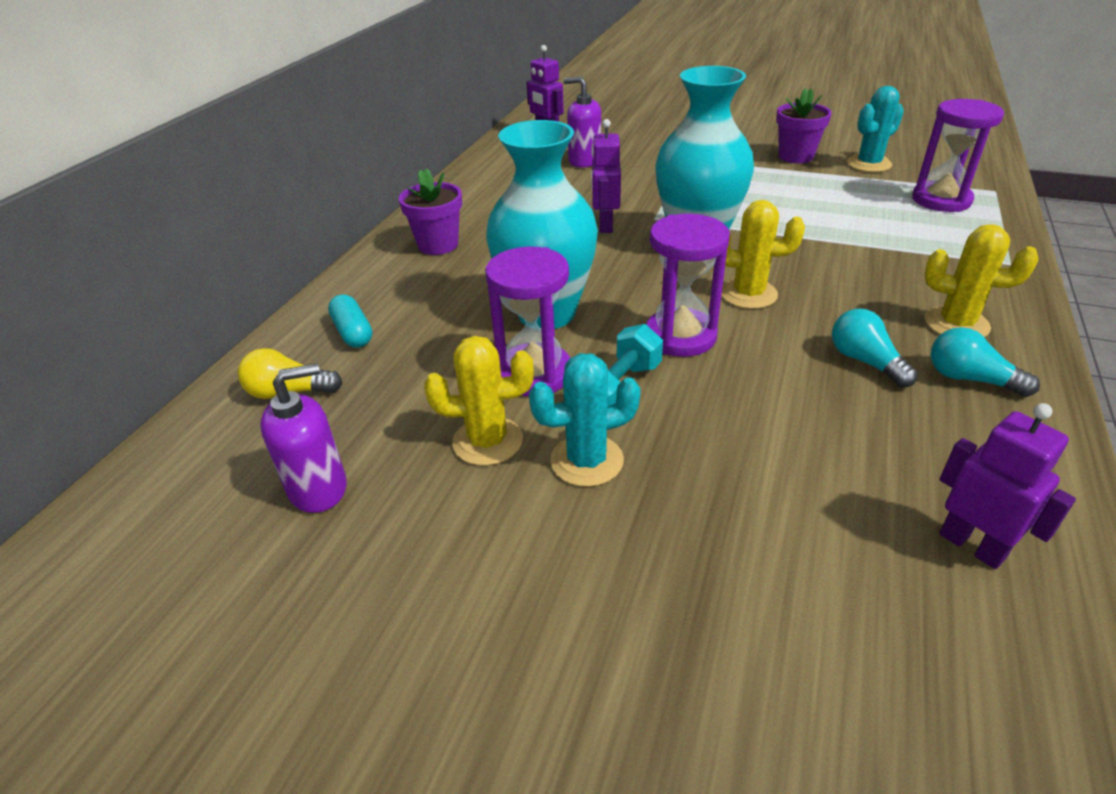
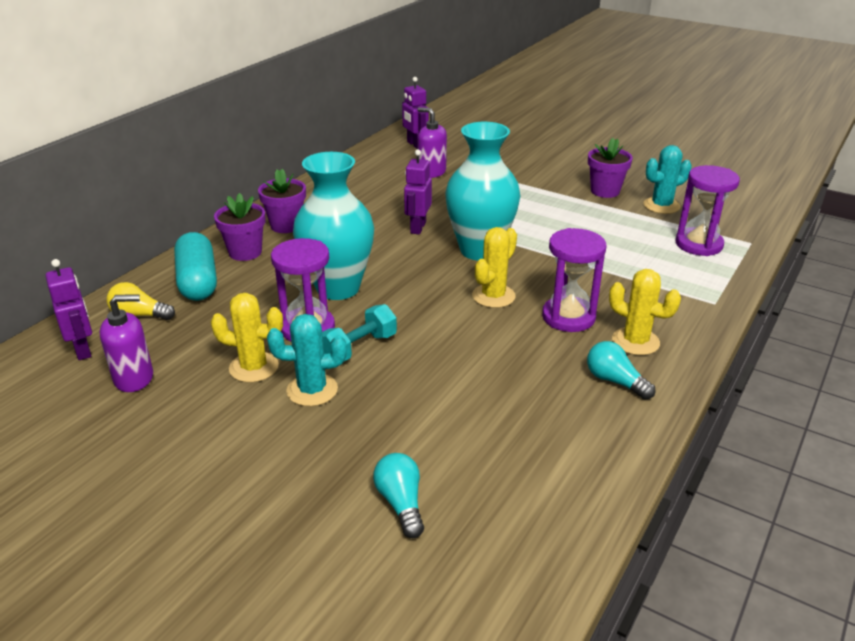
camera: 10 degrees right, 5 degrees down
turquoise capsule [328,294,372,348] -> turquoise capsule [174,232,217,301], size x1.75
purple hourglass [646,214,730,357] -> purple hourglass moved to [542,228,606,332]
yellow cactus [722,200,805,309] -> yellow cactus turned 75 degrees counterclockwise [472,227,517,308]
turquoise light bulb [832,309,918,388] -> turquoise light bulb moved to [373,453,424,538]
purple robot [939,403,1076,569] -> purple robot moved to [45,259,92,360]
none -> purple flower pot [214,193,265,261]

